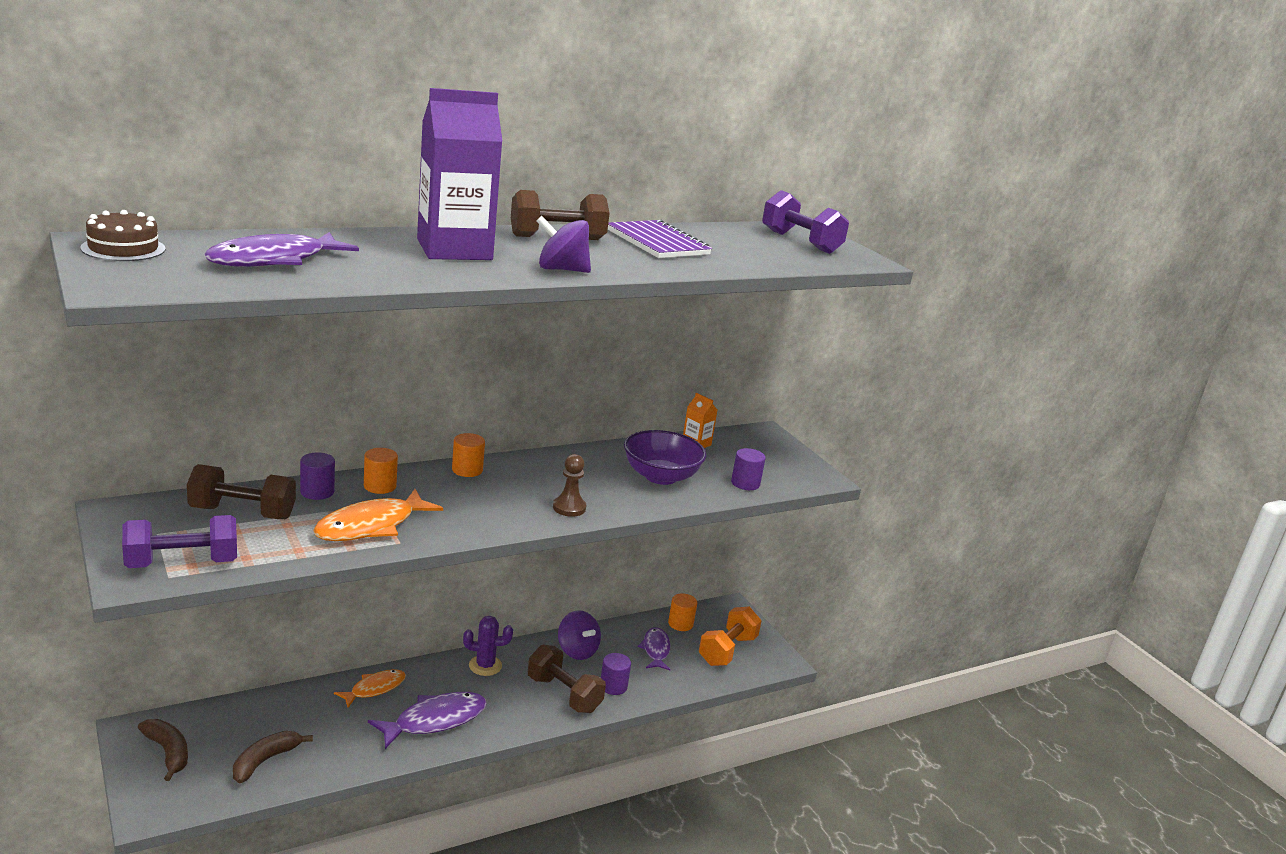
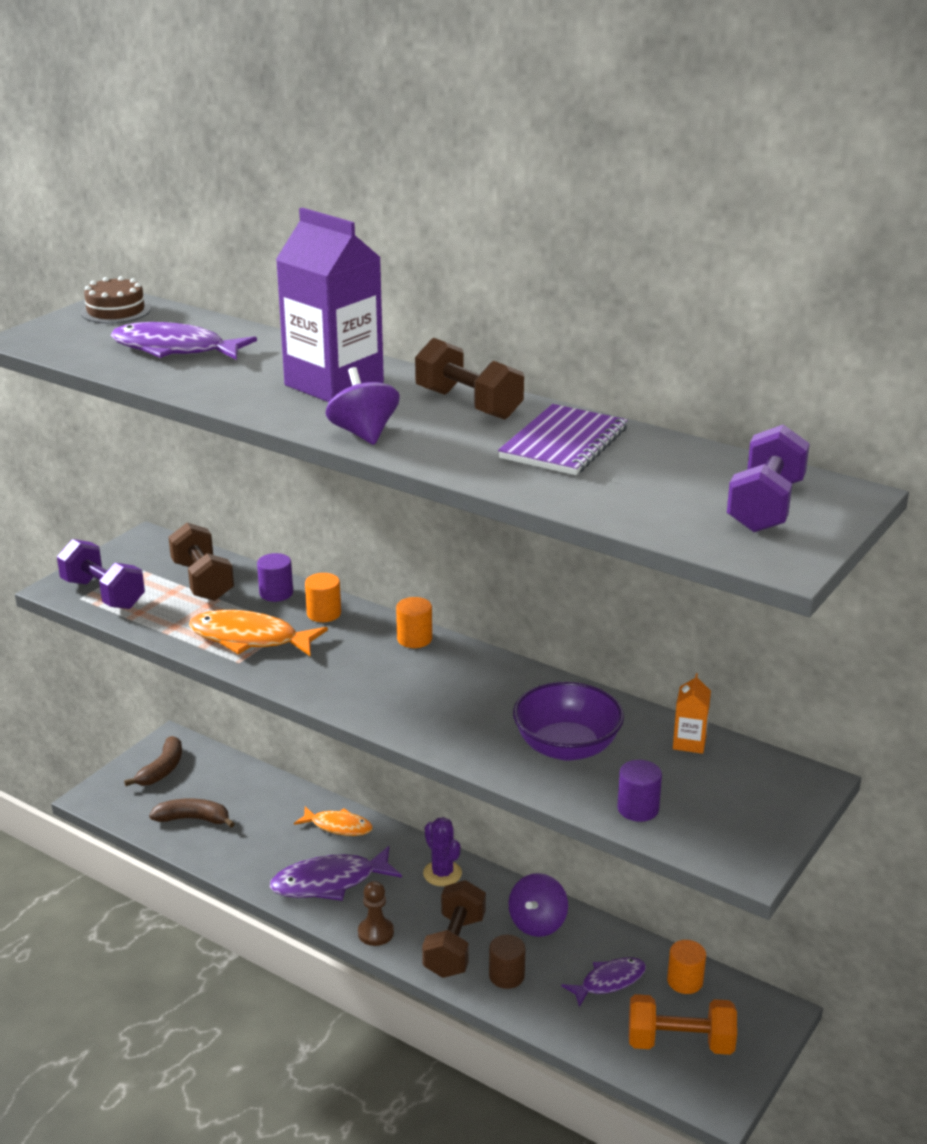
camera: 65 degrees right, 5 degrees up
purple fish [368,692,487,749] -> purple fish turned 135 degrees clockwise [270,846,402,901]
brown pawn [553,454,586,517] -> brown pawn moved to [358,881,394,946]
purple cylinder [601,653,631,695] -> brown cylinder [489,935,526,989]

